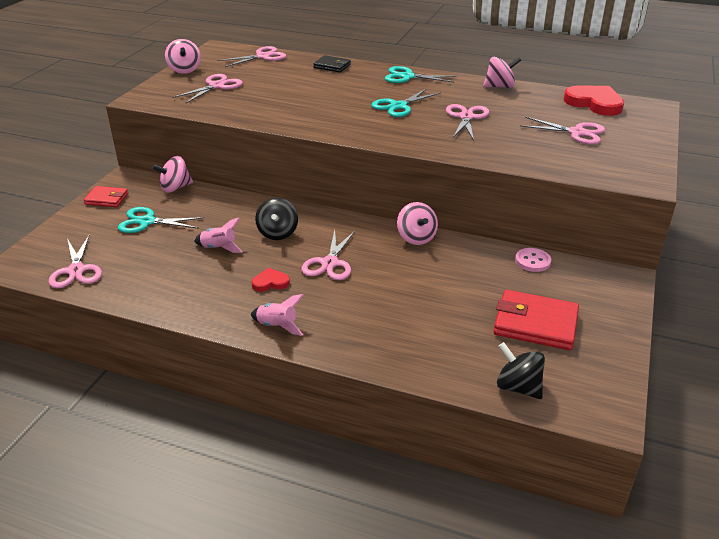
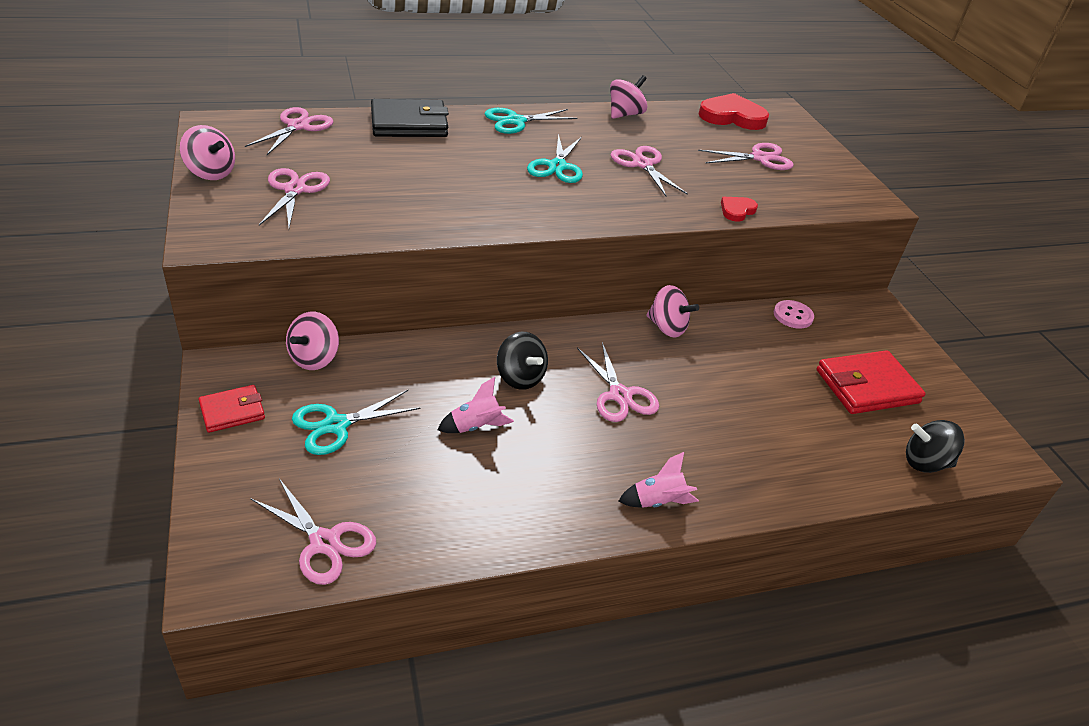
camera: 40 degrees left, 5 degrees up
red heart [252,268,290,291] -> red heart moved to [721,197,758,222]
black wallet [313,55,351,72] -> black wallet [371,99,449,137], size x1.72

